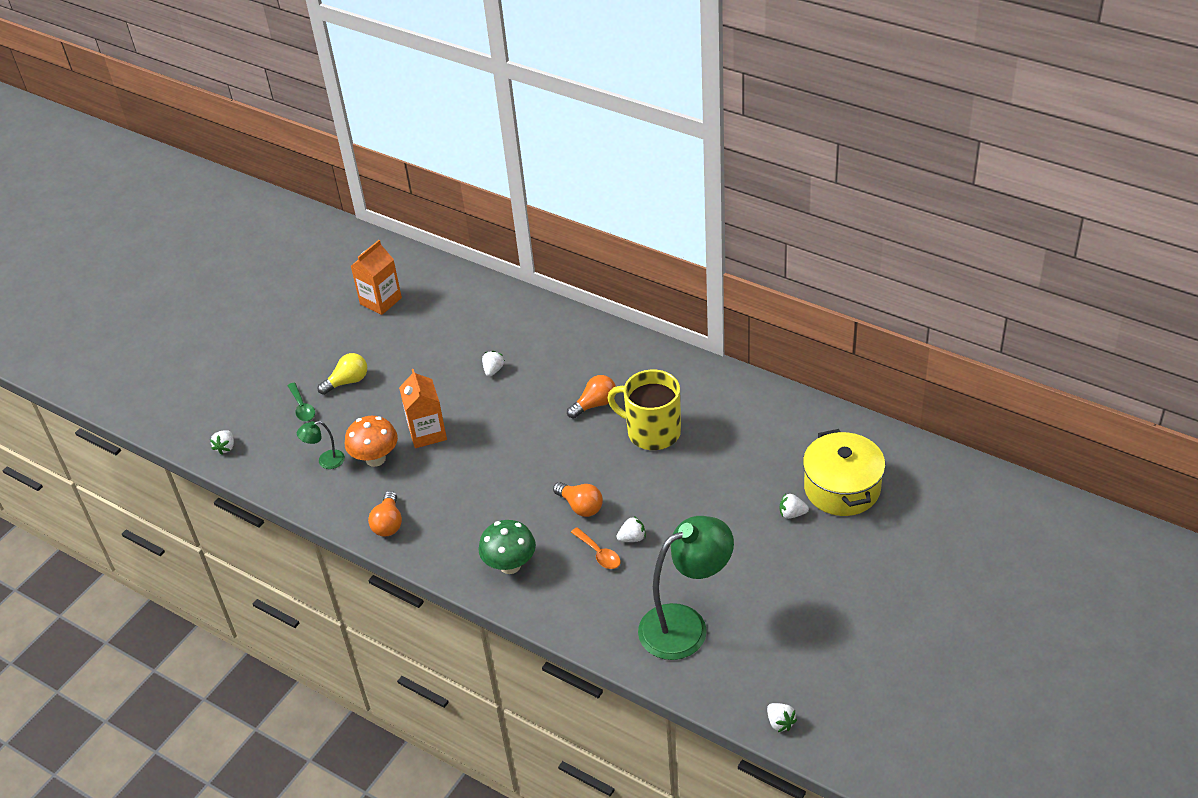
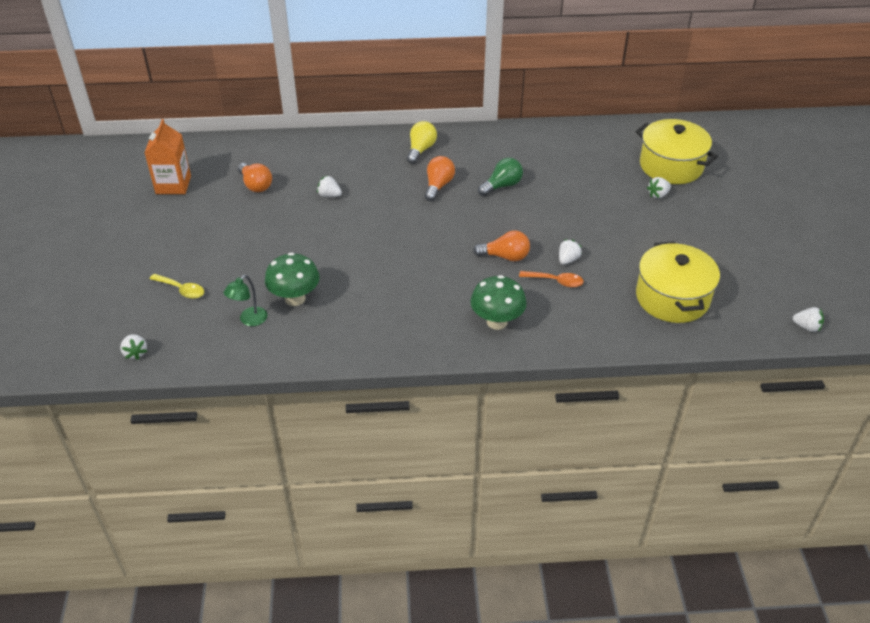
camera: 40 degrees left, 0 degrees up
green spoon [288,382,315,421] -> yellow spoon [150,274,204,299]
yellow light bulb [318,353,367,395] -> yellow light bulb moved to [407,121,437,164]
orange mushroom [345,416,398,467] -> green mushroom [265,252,320,306]
orange light bulb [368,491,402,537] -> orange light bulb moved to [238,163,272,192]
orange carton [399,369,447,448] -> none
white strawberry [482,351,505,377] -> white strawberry turned 45 degrees counterclockwise [317,175,342,197]
yellow mug [607,370,681,450] -> green light bulb [478,158,523,196]
green lamp [638,516,734,660] -> yellow pot [636,241,720,323]

